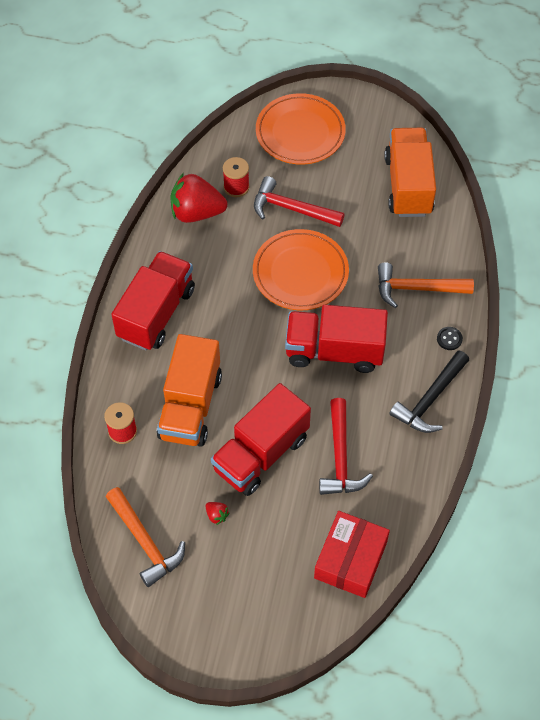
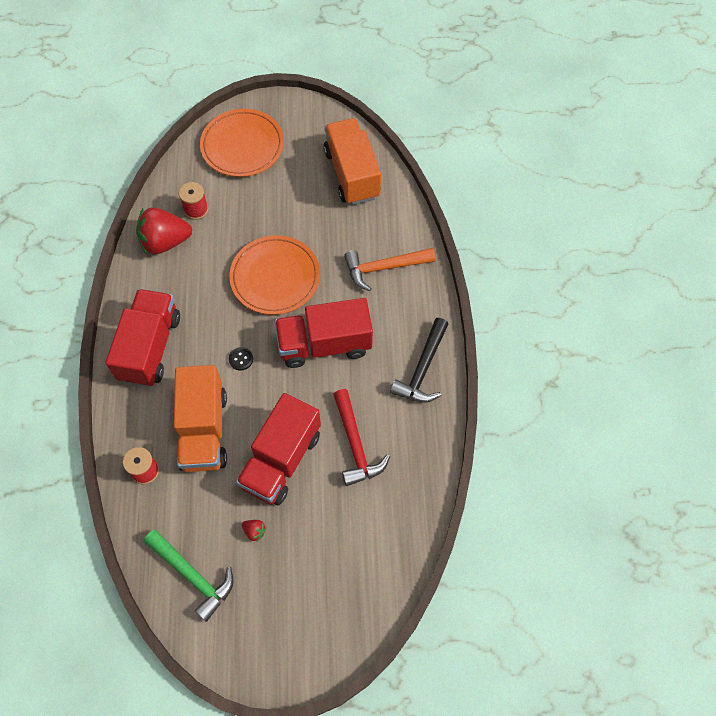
camera: 15 degrees left, 5 degrees up
orange hammer [106,487,185,587] -> green hammer [144,530,233,622]
red hammer [254,176,345,227] -> none
red box [314,511,390,598] -> none
black button [437,327,463,350] -> black button moved to [229,347,253,370]

